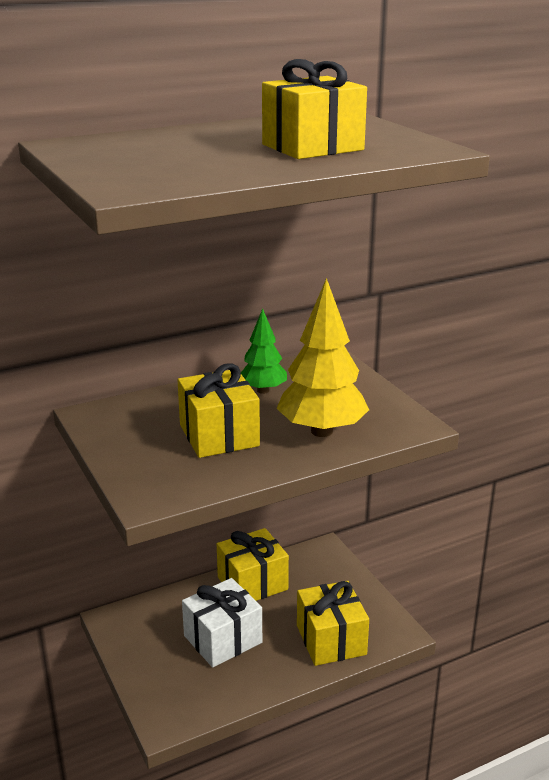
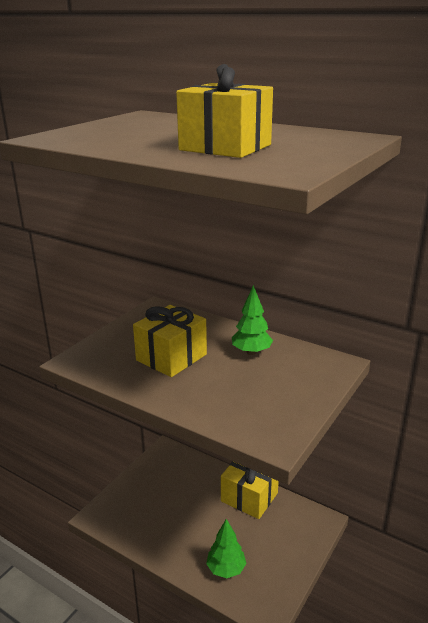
camera: 60 degrees right, 0 degrees up
white gift [182,578,262,668] -> none
yellow tree [276,278,369,437] -> none
yellow gift [297,581,369,666] -> green tree [206,519,246,578]

